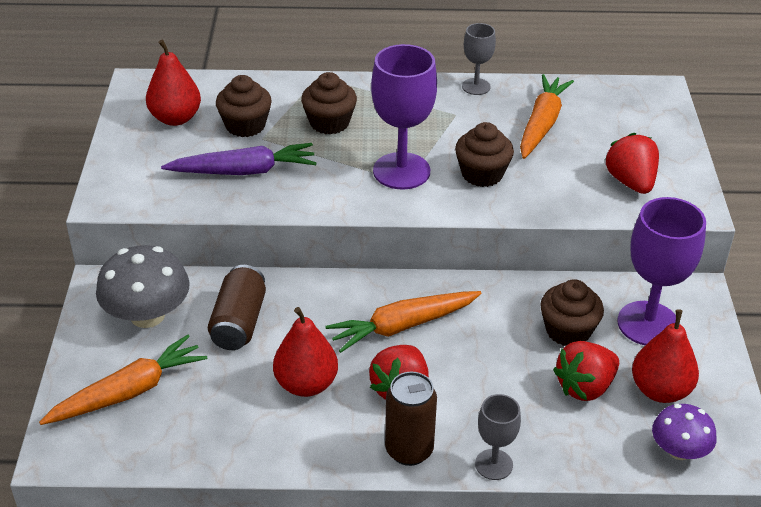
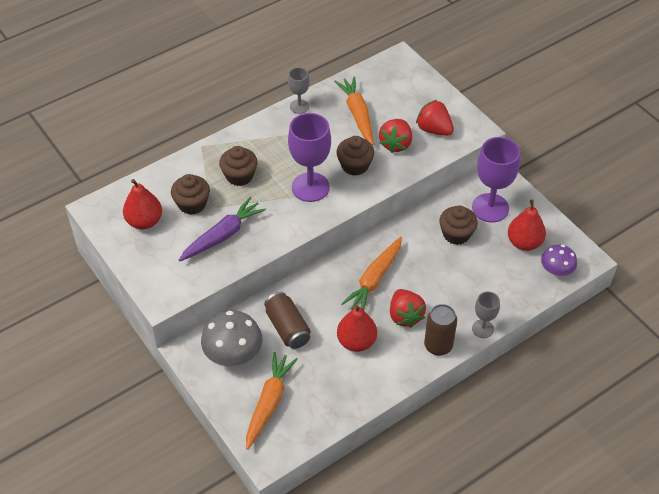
camera: 35 degrees left, 10 degrees up
red strawberry [553,341,619,401] -> red strawberry moved to [379,119,412,153]

